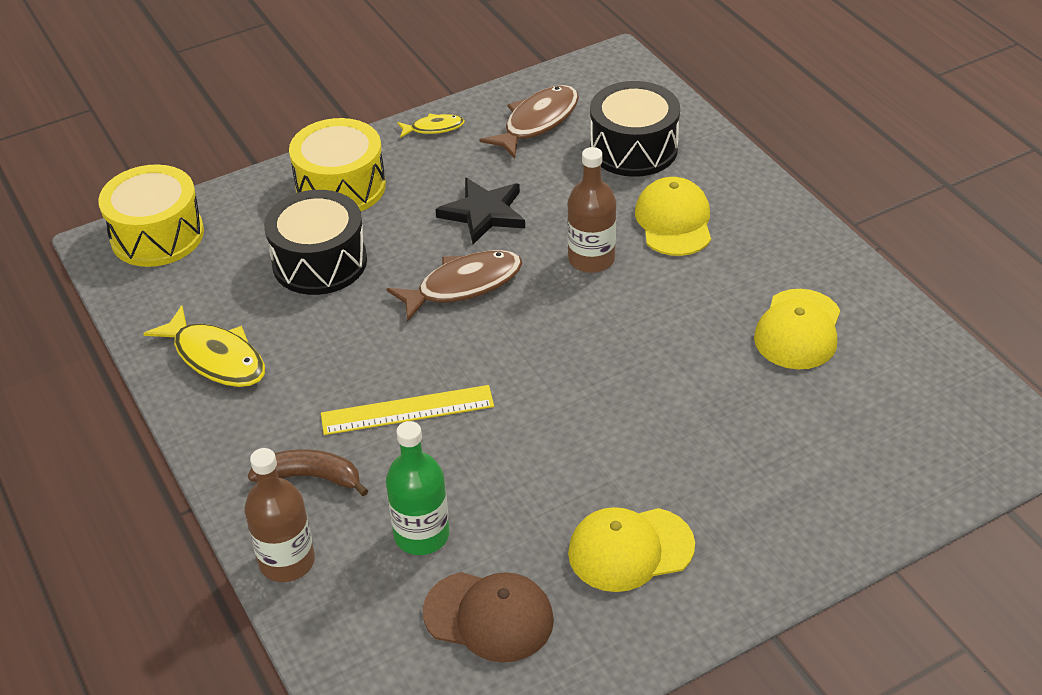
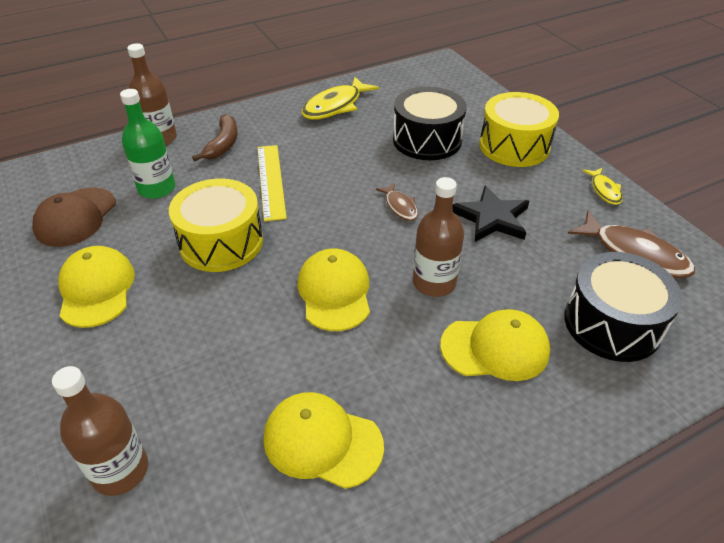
camera: 90 degrees right, 0 degrees up
yellow drum [98,164,204,267] -> yellow drum moved to [169,179,263,272]
brown fish [387,250,522,322] -> brown fish [376,183,418,221], size x0.55
none -> brown bottle [52,366,148,496]
none -> yellow cap [297,249,370,331]

